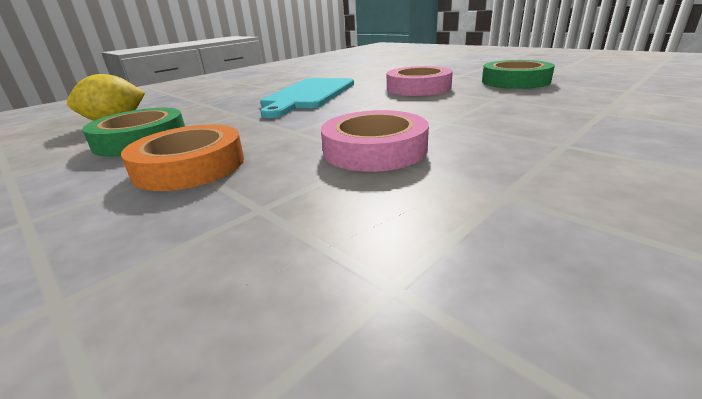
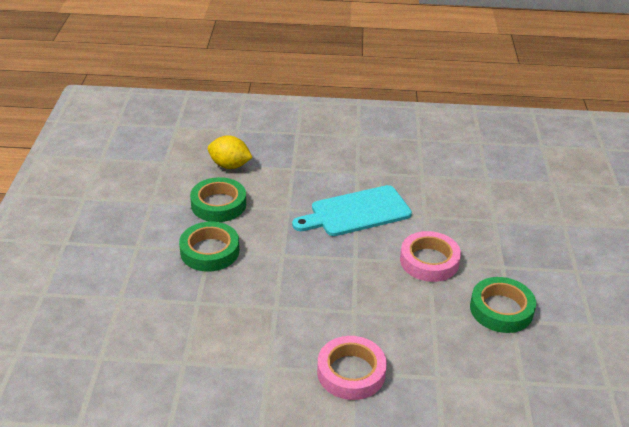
camera: 45 degrees right, 10 degrees up
orange tape [121,124,244,191] -> green tape [179,222,239,272]
pink tape [321,110,429,172] -> pink tape moved to [317,336,387,400]

